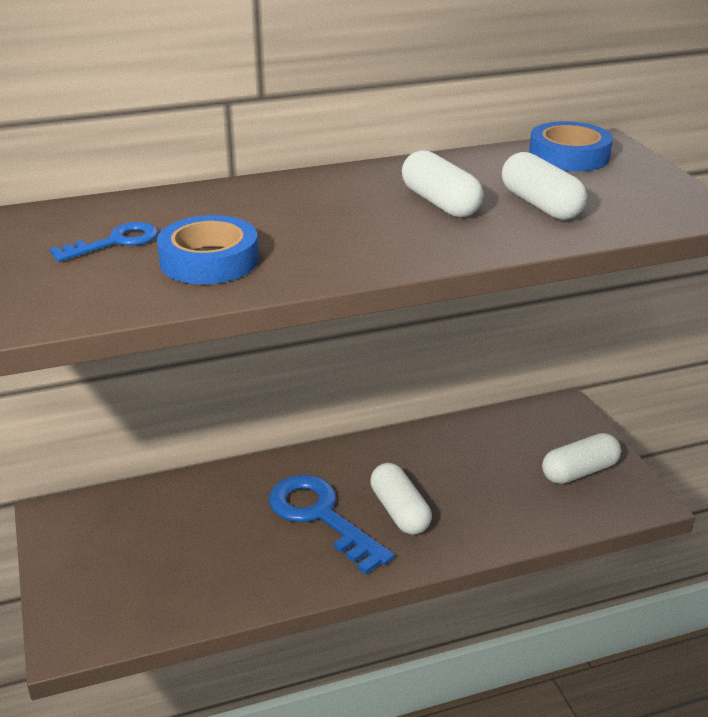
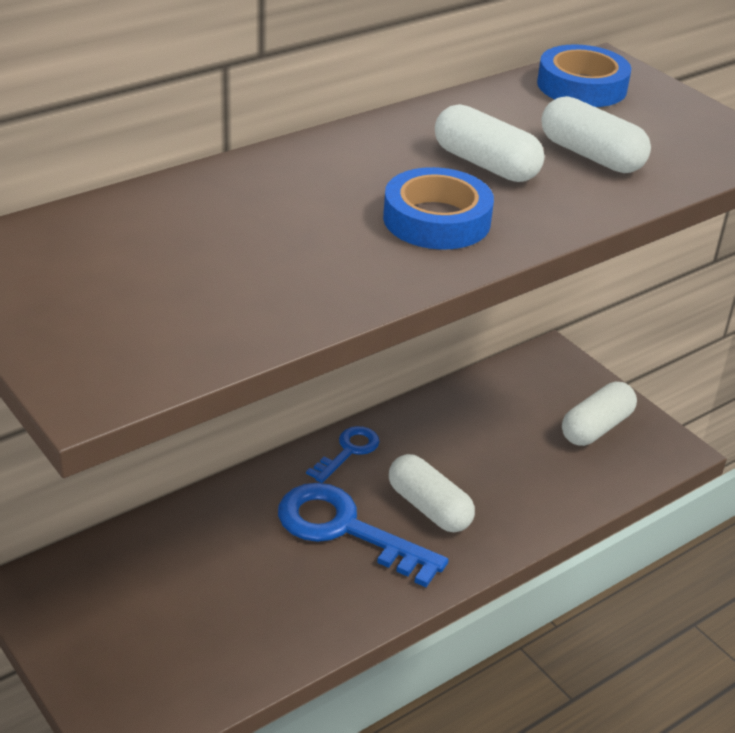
camera: 20 degrees left, 5 degrees up
blue key [50,222,158,262] -> blue key moved to [306,426,380,483]
blue tape [157,215,259,284] -> blue tape moved to [383,167,494,250]

